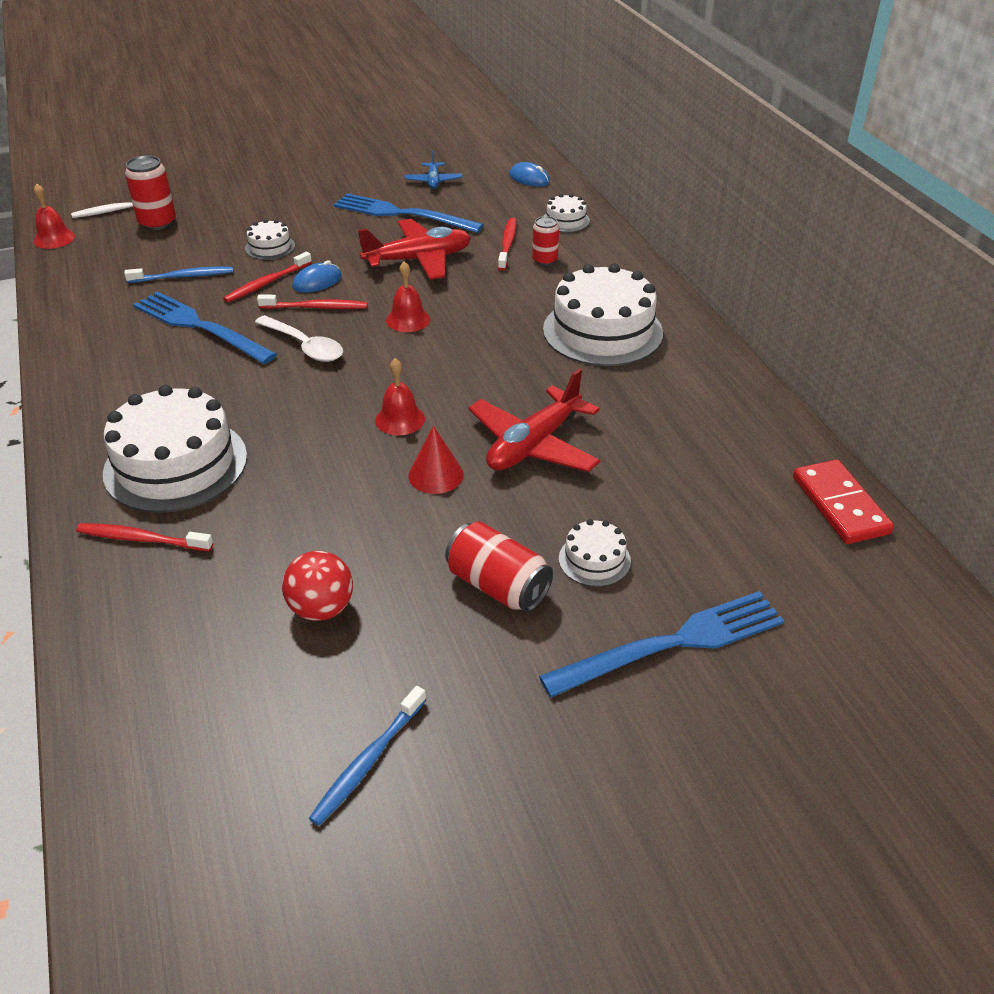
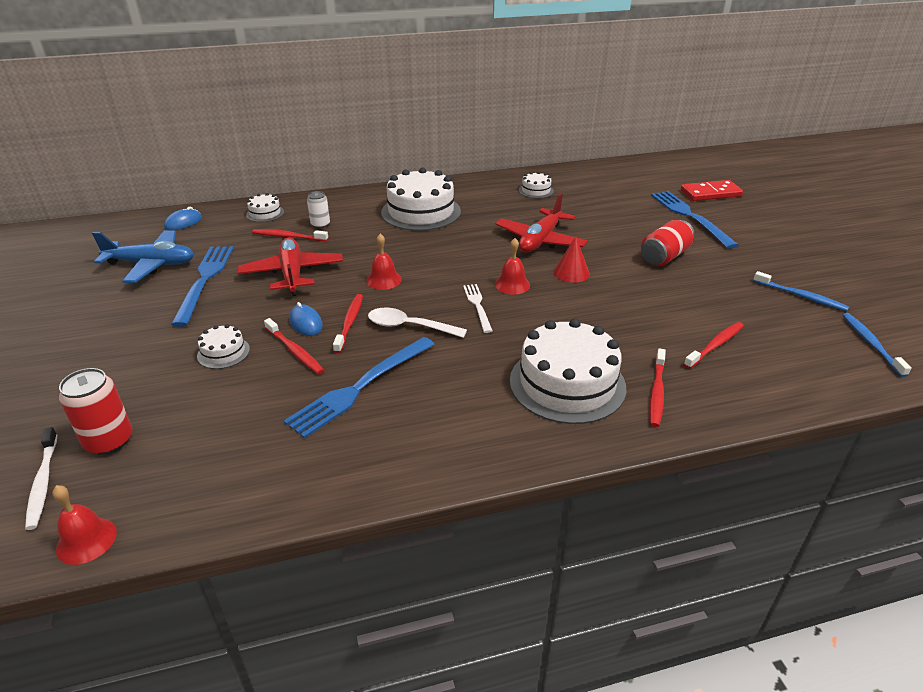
camera: 85 degrees left, 5 degrees down
blue toothbrush [124,267,233,283] -> blue toothbrush moved to [842,313,912,377]
white spoon [255,315,343,362] -> white spoon turned 120 degrees counterclockwise [368,307,467,338]
red ball [282,551,353,621] -> none
blue fork [334,193,484,233] -> blue fork turned 150 degrees clockwise [171,246,234,327]
blue plane [405,150,462,189] -> blue plane [92,230,194,283], size x1.86
red plane [469,368,601,472] -> red plane turned 75 degrees clockwise [496,193,588,253]
red can [532,216,559,266] -> white can [307,191,330,228]
white cake [559,519,631,587] -> white cake moved to [519,171,554,199]
red domino [793,460,894,544] -> red domino moved to [681,180,743,201]
none -> white fork [463,284,493,333]
none -> red toothbrush [684,322,744,369]

